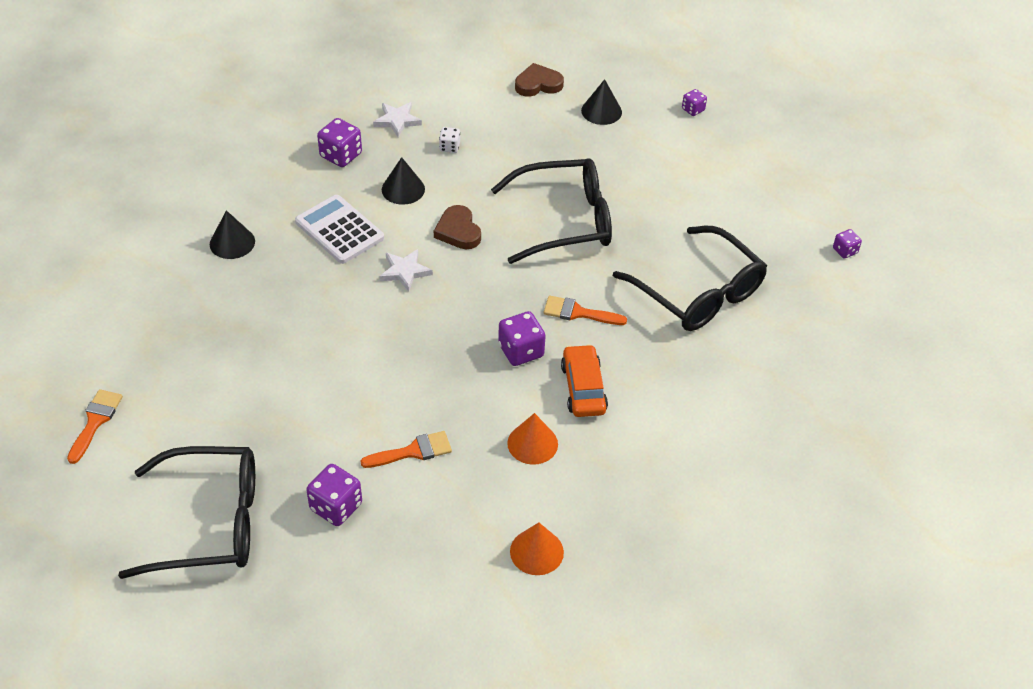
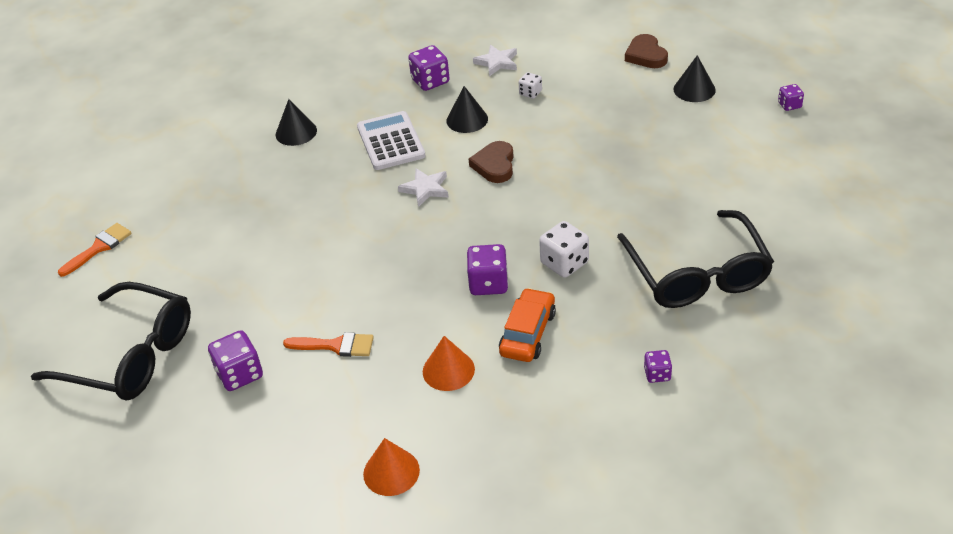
camera: 30 degrees right, 5 degrees down
black glasses [491,158,612,264] -> none
brown heart [515,63,564,97] -> brown heart turned 120 degrees counterclockwise [625,34,668,68]
orange brush [543,296,627,325] -> white dice [539,221,589,278]
purple dice [833,229,862,259] -> purple dice moved to [644,350,672,383]

